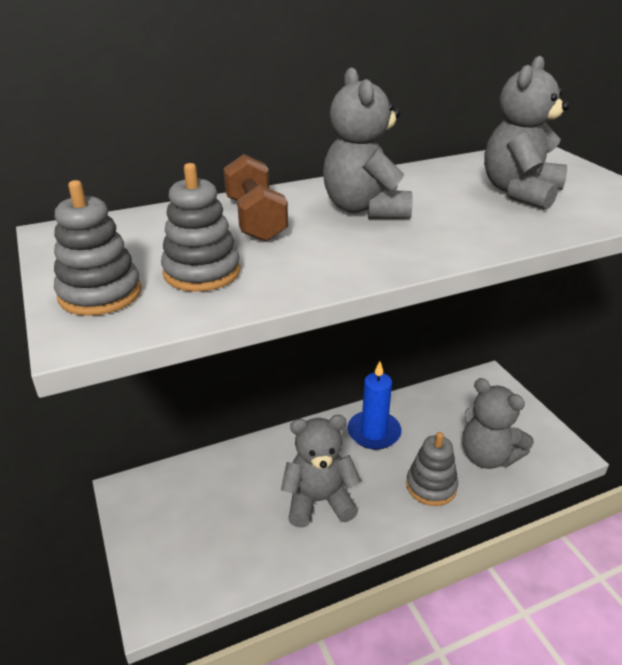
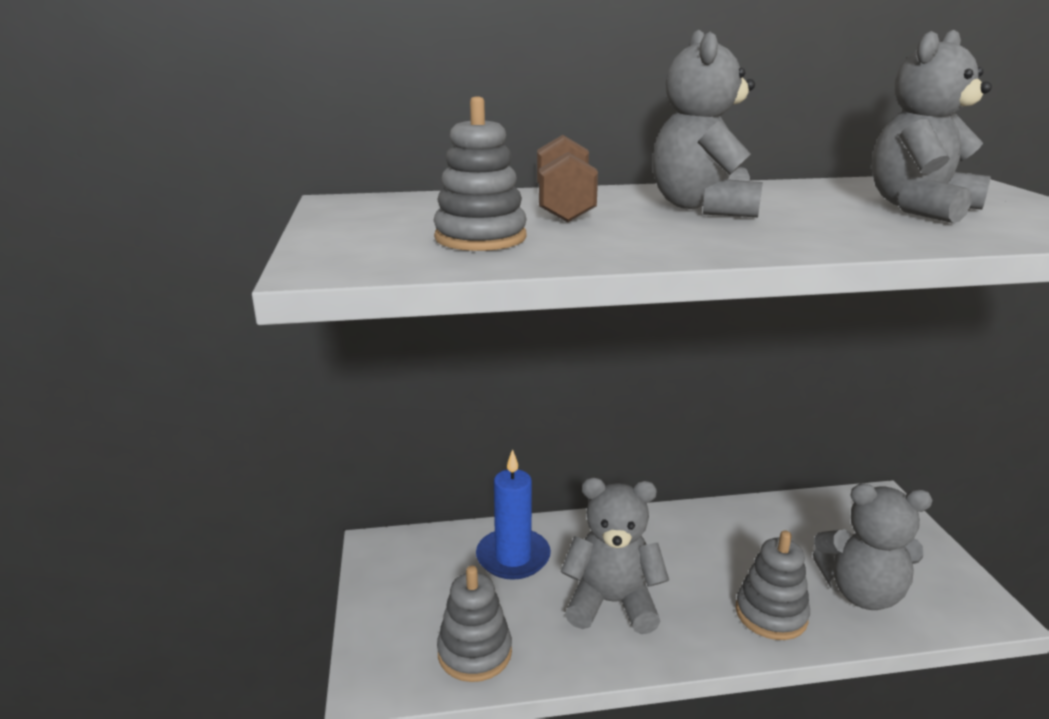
camera: 15 degrees right, 10 degrees down
grey stacking toy [54,180,141,316] -> grey stacking toy moved to [437,566,512,682]
blue candle [348,361,402,450] -> blue candle moved to [476,449,551,580]
grey teddy bear [463,378,534,469] -> grey teddy bear turned 45 degrees counterclockwise [813,484,933,610]

